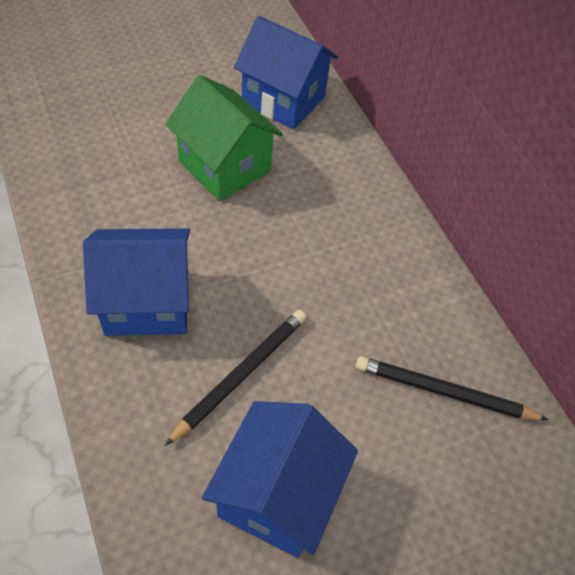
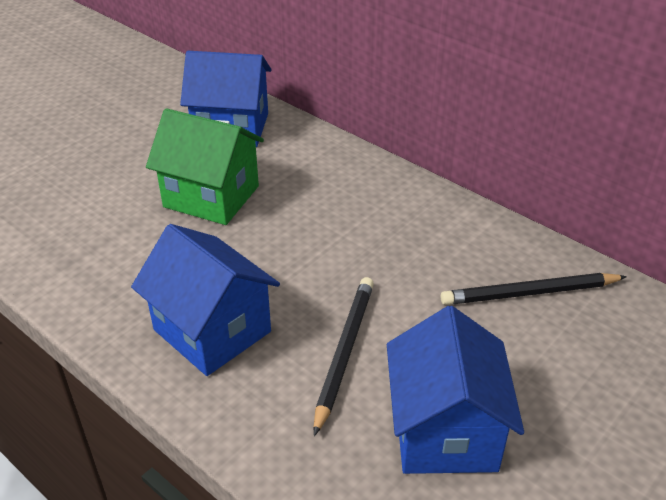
camera: 20 degrees left, 15 degrees down
blue house [83,228,190,336] -> blue house turned 75 degrees clockwise [131,224,280,376]

